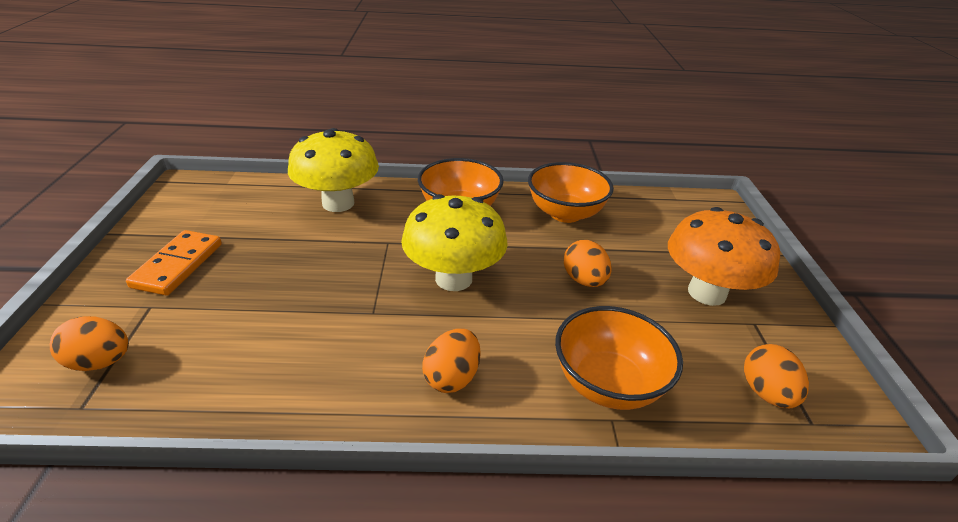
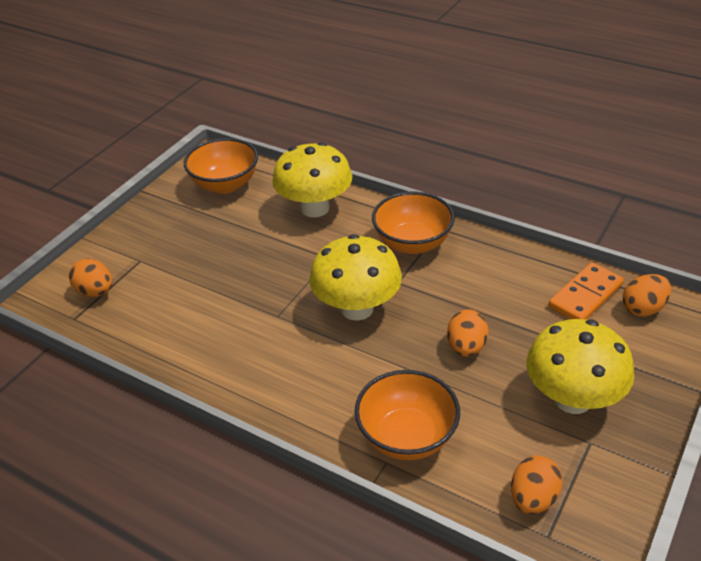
camera: 35 degrees right, 5 degrees up
orange domino [126,230,222,296] -> orange domino moved to [548,262,624,320]
orange egg [422,329,480,393] -> orange egg moved to [623,274,671,317]
orange bowl [528,162,614,223] -> orange bowl moved to [184,138,258,194]
orange mushroom [668,207,780,306] -> yellow mushroom [526,319,634,414]

